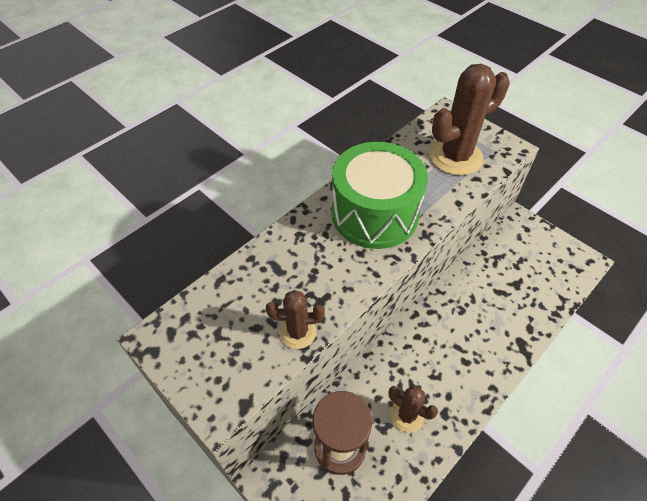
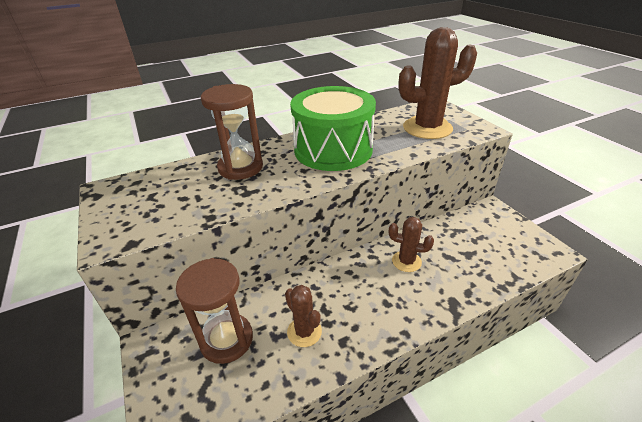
camera: 20 degrees right, 15 degrees down
brown cactus [266,290,325,349] -> brown cactus moved to [389,217,434,272]
none -> brown hourglass [201,84,263,180]

